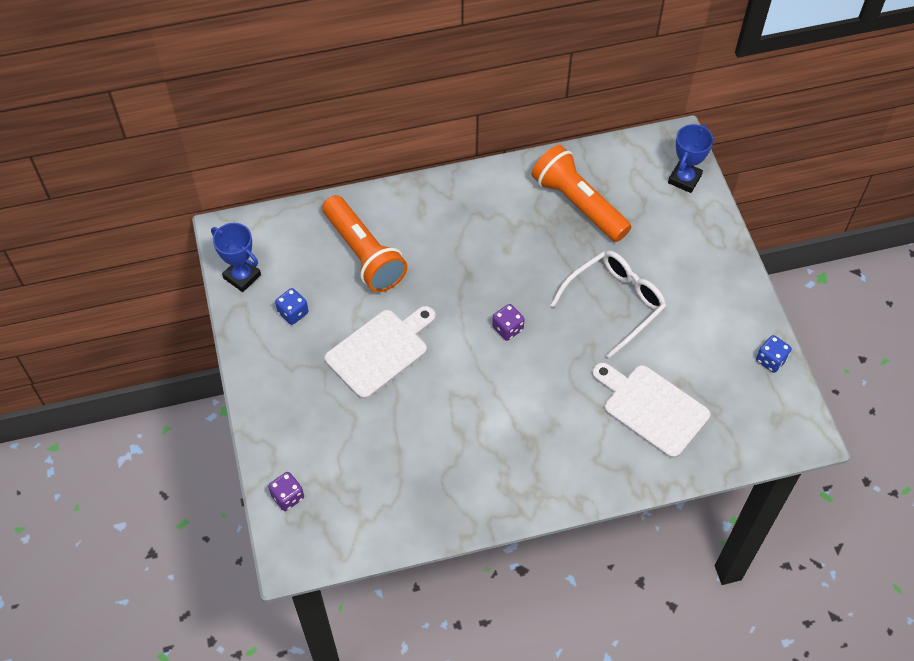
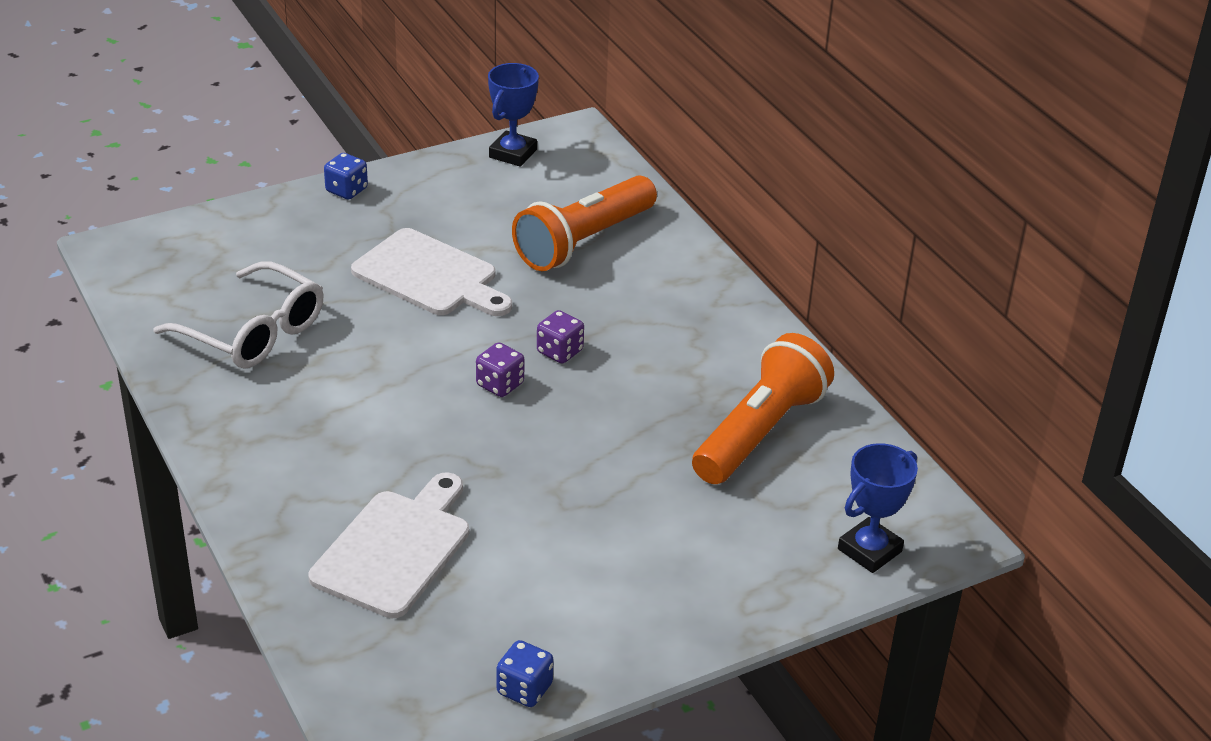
camera: 75 degrees right, 20 degrees down
purple dice [268,472,304,511] -> purple dice moved to [537,310,584,364]
blue dice [275,288,308,325] -> blue dice moved to [324,153,368,199]
white glasses [550,250,667,359] -> white glasses moved to [153,261,324,369]
blue trophy [668,124,713,193] -> blue trophy turned 60 degrees counterclockwise [838,443,918,573]

